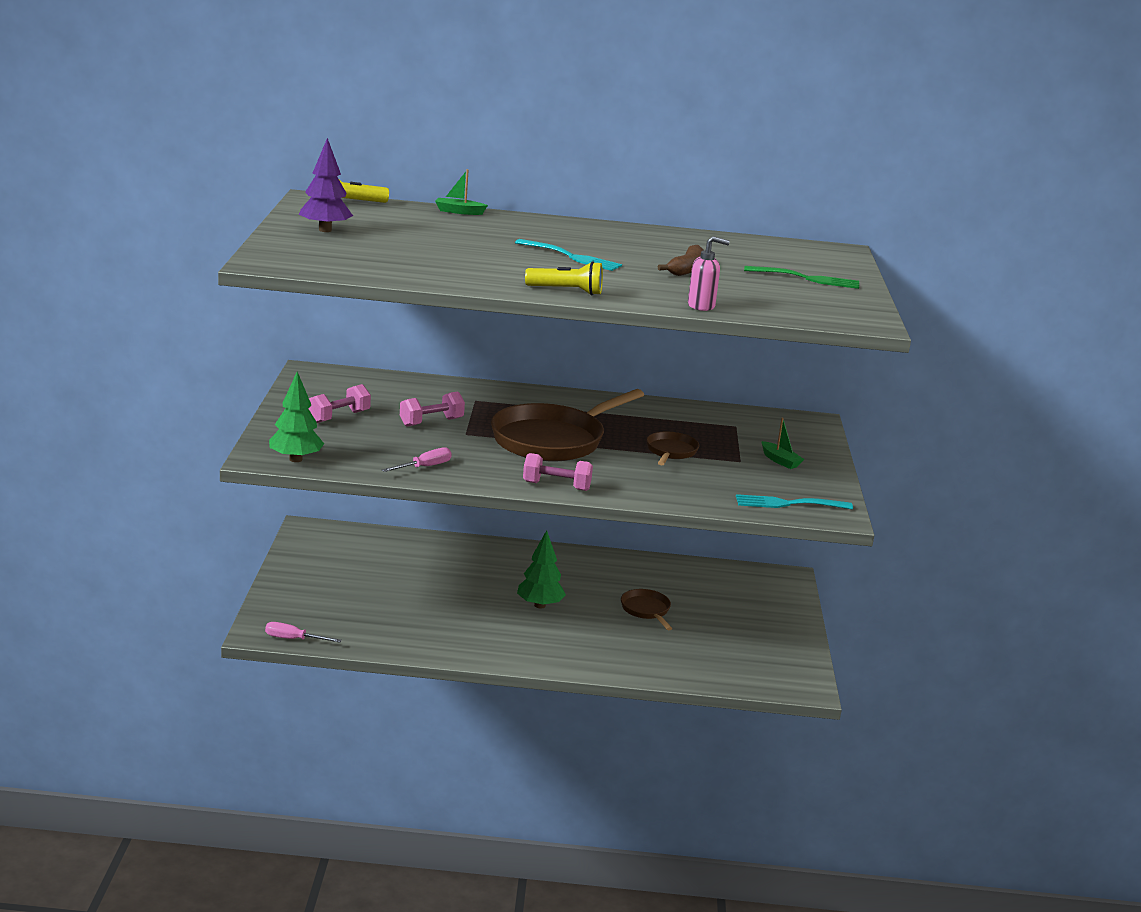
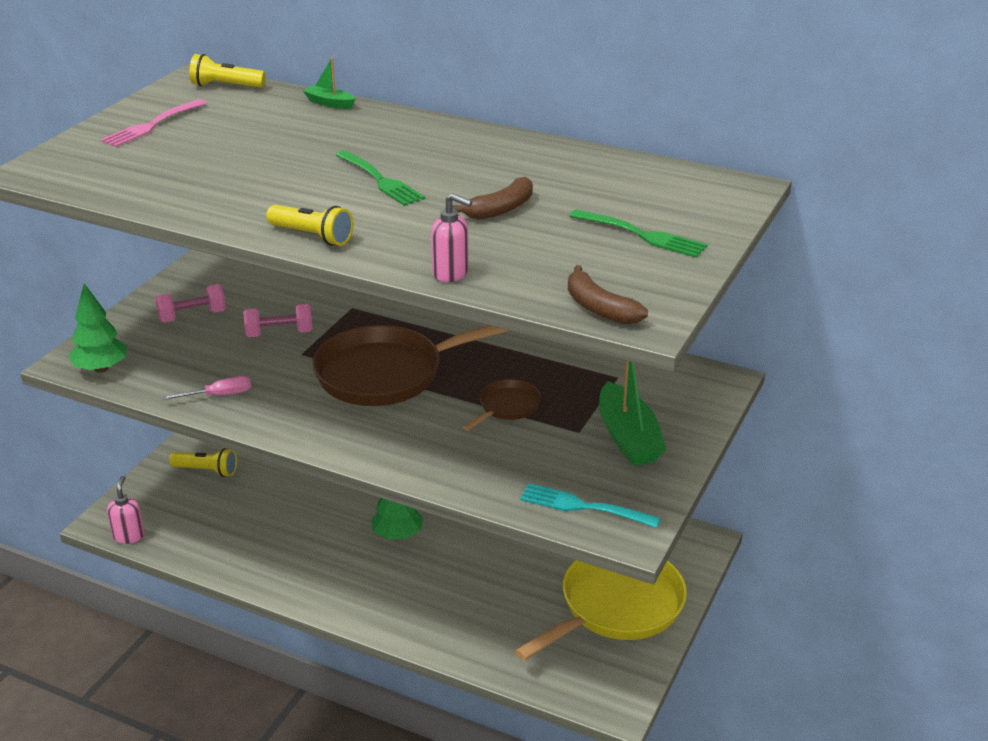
camera: 25 degrees right, 10 degrees up
pink screwdriver [265,622,342,643] -> pink soap dispenser [107,476,145,544]
purple tree [299,138,353,232] -> pink fork [100,99,207,147]
turquoise fork [515,239,622,271] -> green fork [336,150,425,206]
pink dumbbell [523,453,593,491] -> none
brown pan [621,589,673,630] -> none
green boat [762,417,804,469] -> green boat [599,361,667,466], size x1.94
none -> yellow flashlight [169,448,237,477]
none -> yellow pan [515,560,687,661]
none -> brown banana [568,265,648,324]

